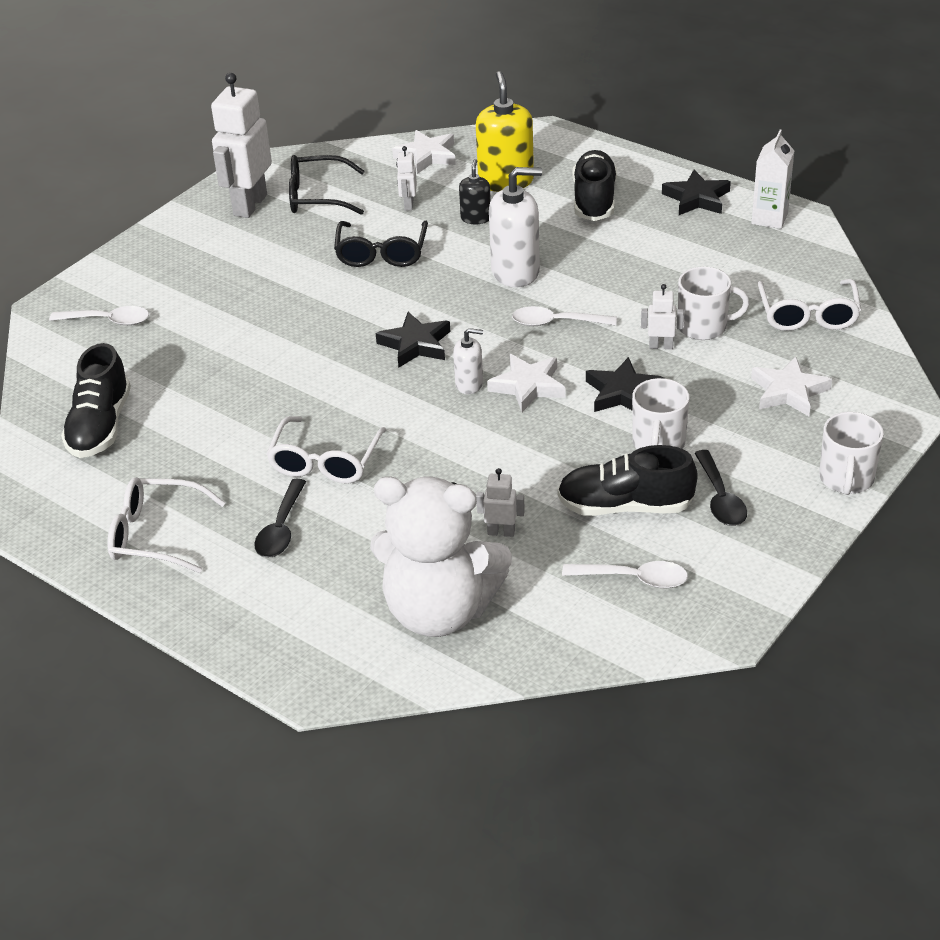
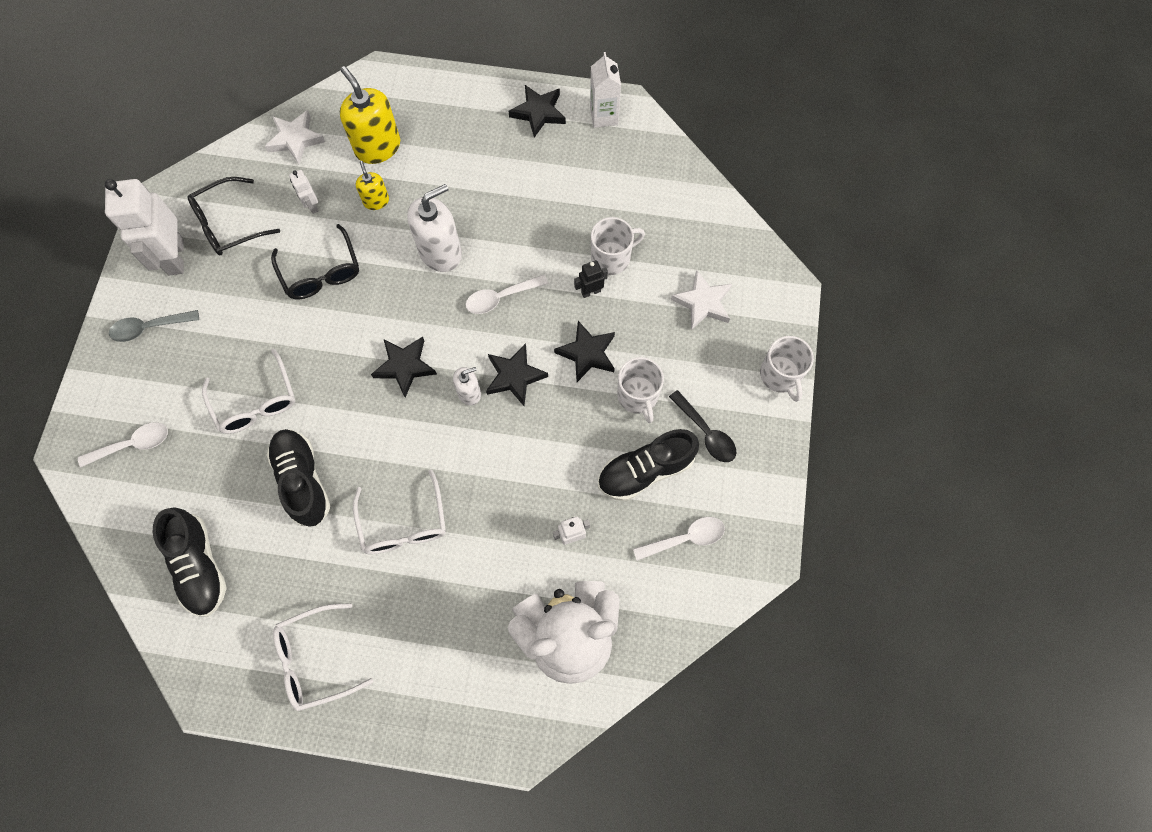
camera: 30 degrees left, 30 degrees up
black spoon [254,479,306,557] -> none
black soap dispenser [459,159,491,224] -> yellow soap dispenser [356,161,389,210]
white star [487,354,566,412] -> black star [486,343,548,406]
black shoe [572,150,617,221] -> black shoe moved to [267,429,330,527]
white robot [641,284,684,349] -> black robot [574,260,608,298]
white glasses [758,279,861,331] -> white glasses moved to [202,348,295,434]
none -> grey spoon [109,310,199,342]

